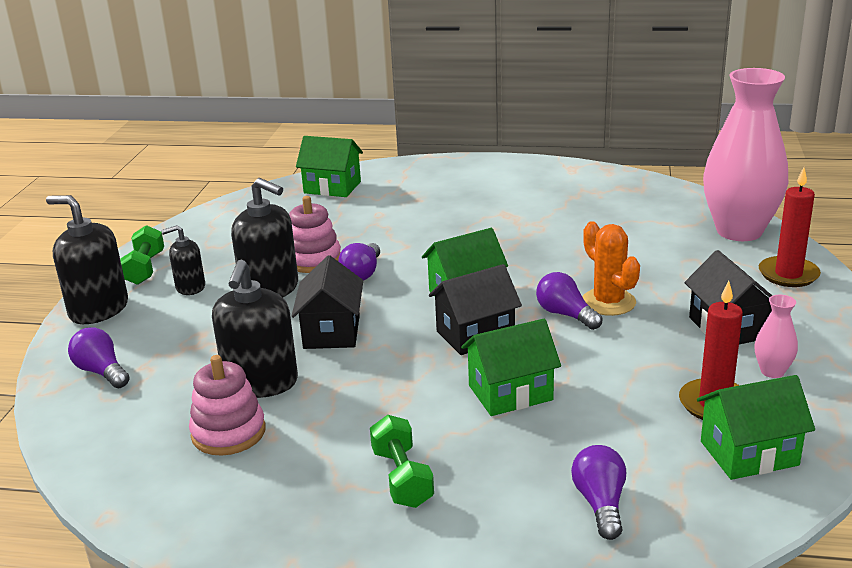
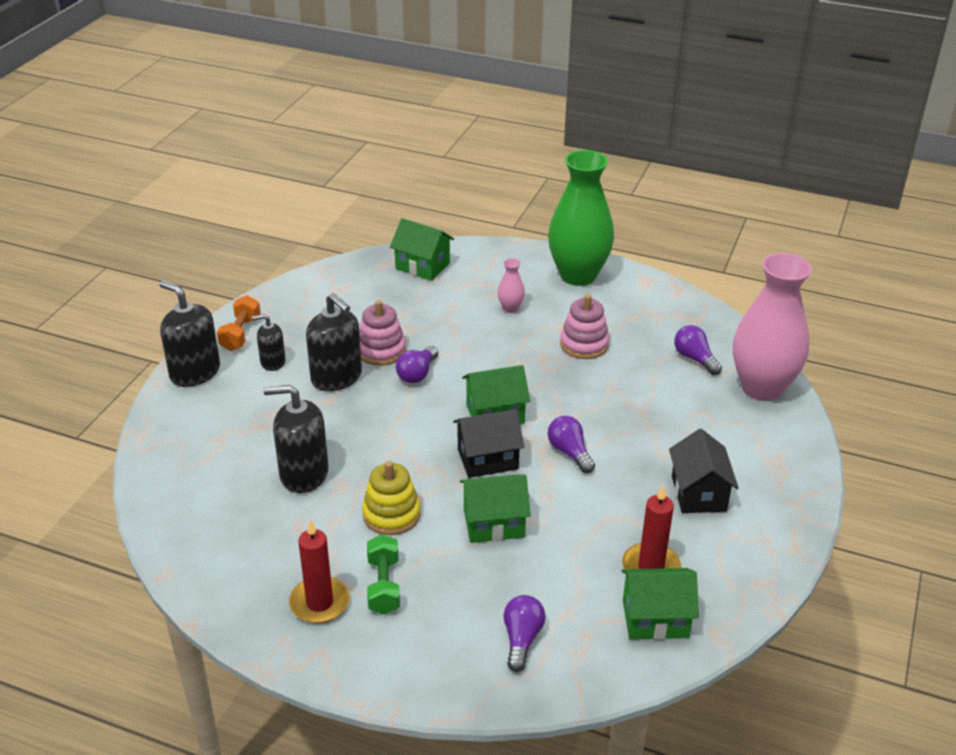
camera: 10 degrees right, 10 degrees up
purple light bulb [68,327,130,388] -> purple light bulb moved to [674,325,722,375]
green dumbbell [120,225,164,285] -> orange dumbbell [217,295,261,351]
pink stacking toy [189,355,266,456] -> pink stacking toy moved to [560,294,609,359]
black soap dispenser [212,260,298,398] -> black soap dispenser turned 75 degrees clockwise [263,385,329,493]
black house [291,255,363,349] -> none
orange cactus [583,221,640,316] -> none
pink vase [754,295,798,378] -> pink vase moved to [498,258,525,313]
red candle [759,167,821,287] -> red candle moved to [289,519,350,623]
none -> yellow stacking toy [362,461,421,535]
none -> green vase [548,150,614,286]

